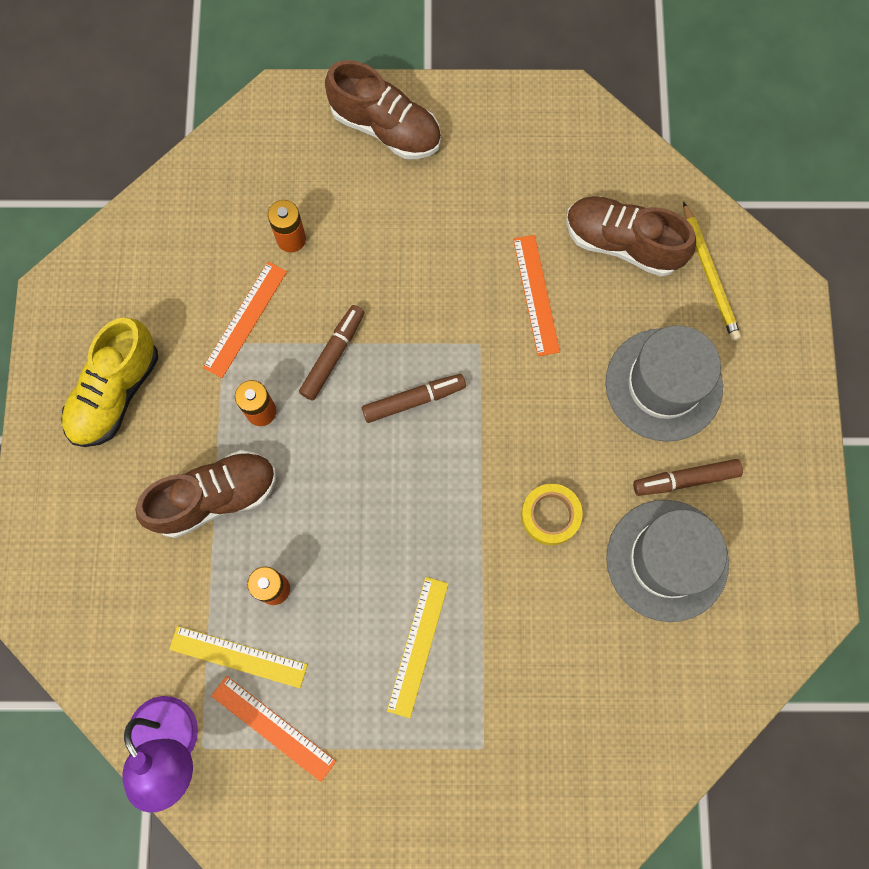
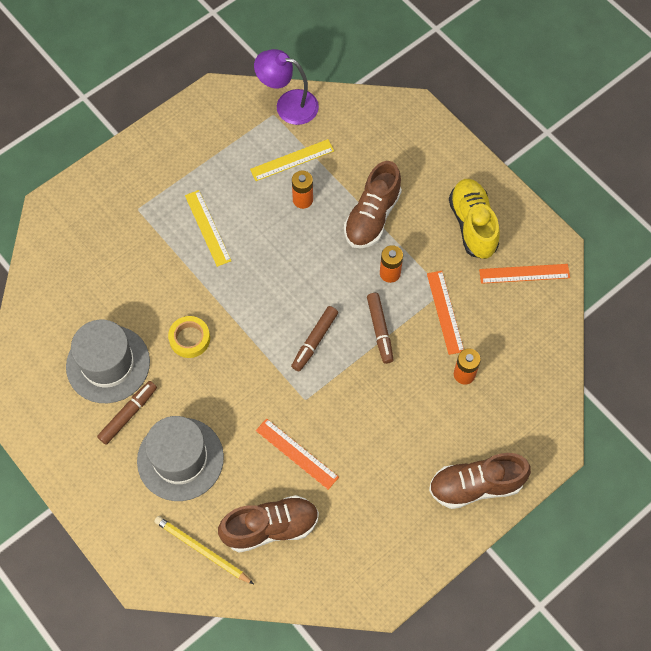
camera: 140 degrees right, 10 degrees down
orange ruler [211,676,336,782] -> orange ruler moved to [479,264,570,284]

